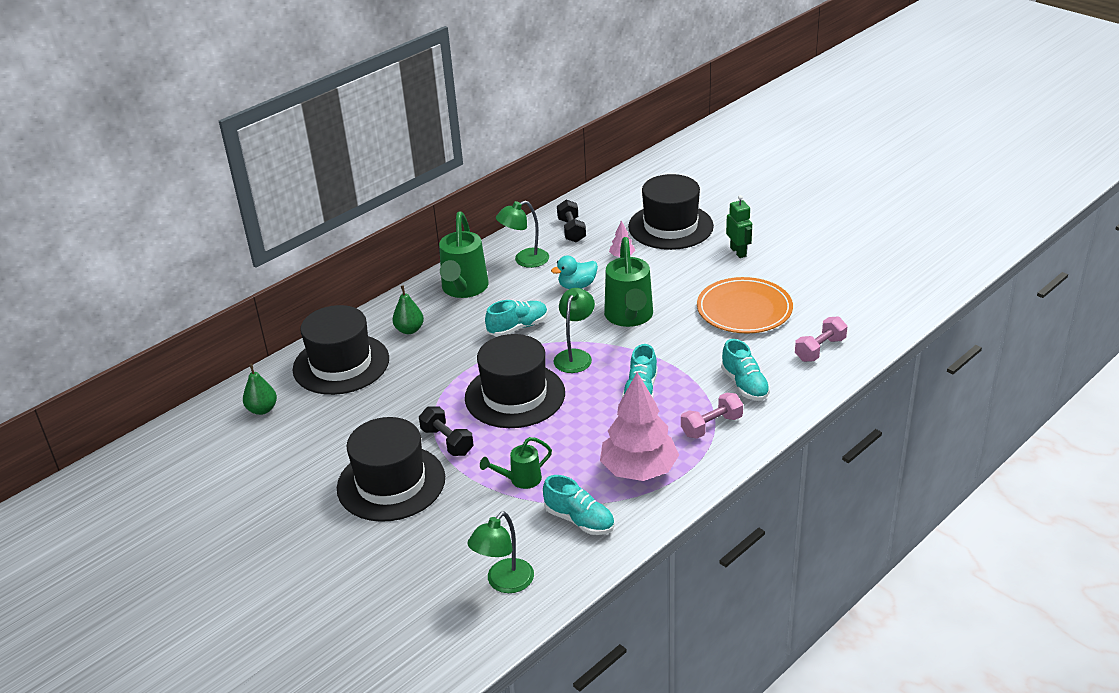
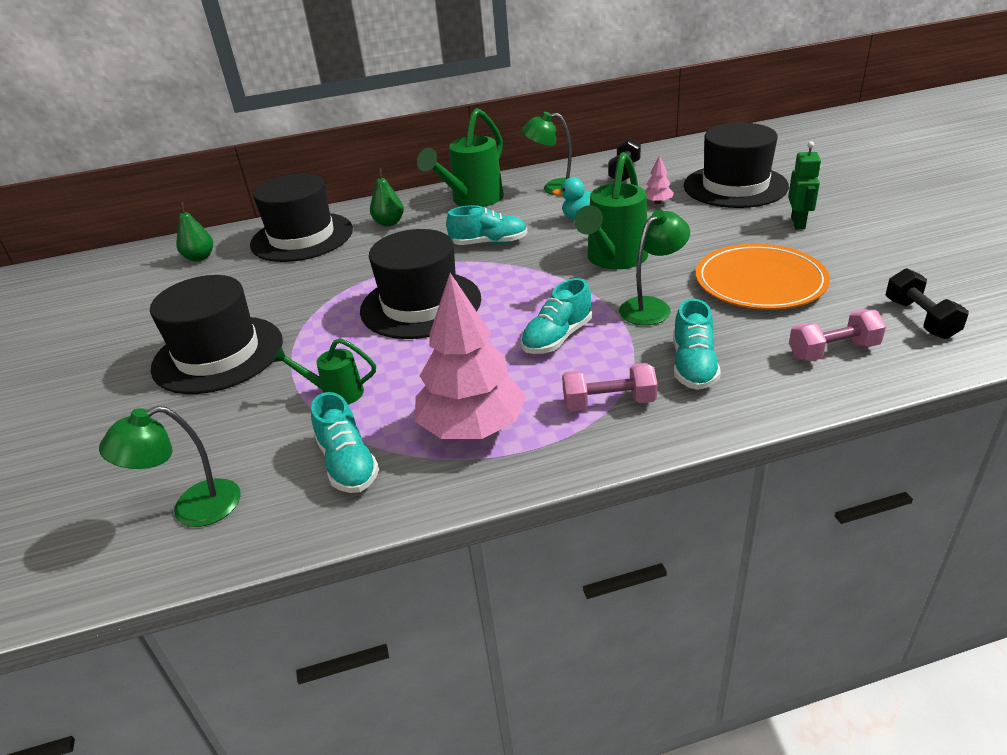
camera: 30 degrees right, 0 degrees up
black dumbbell [419,406,474,456] -> black dumbbell moved to [885,268,969,339]
green lamp [554,288,595,373] -> green lamp moved to [619,210,690,325]

